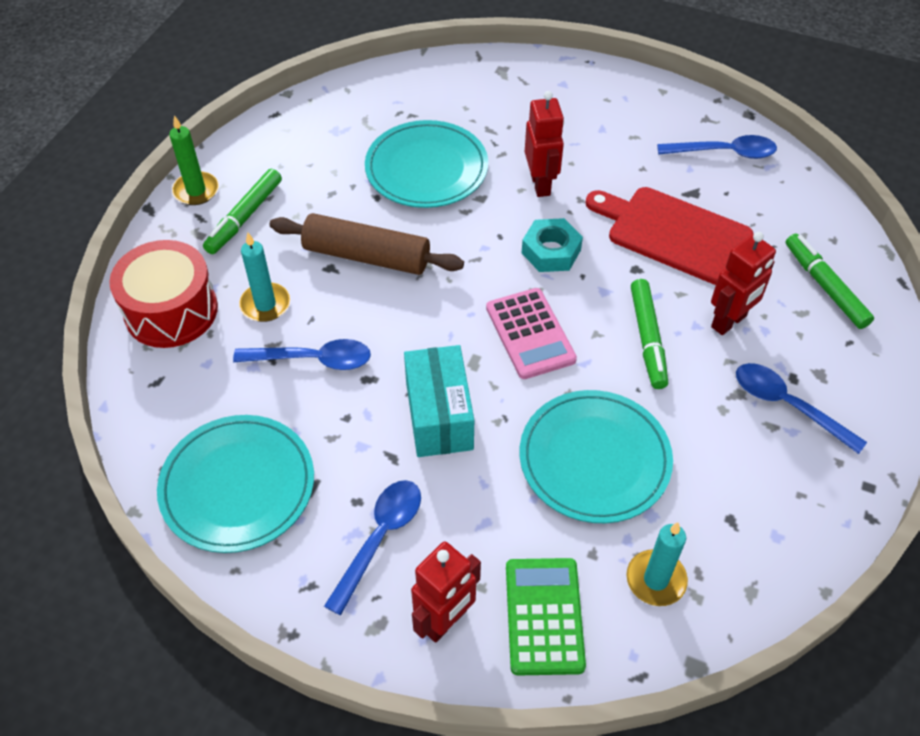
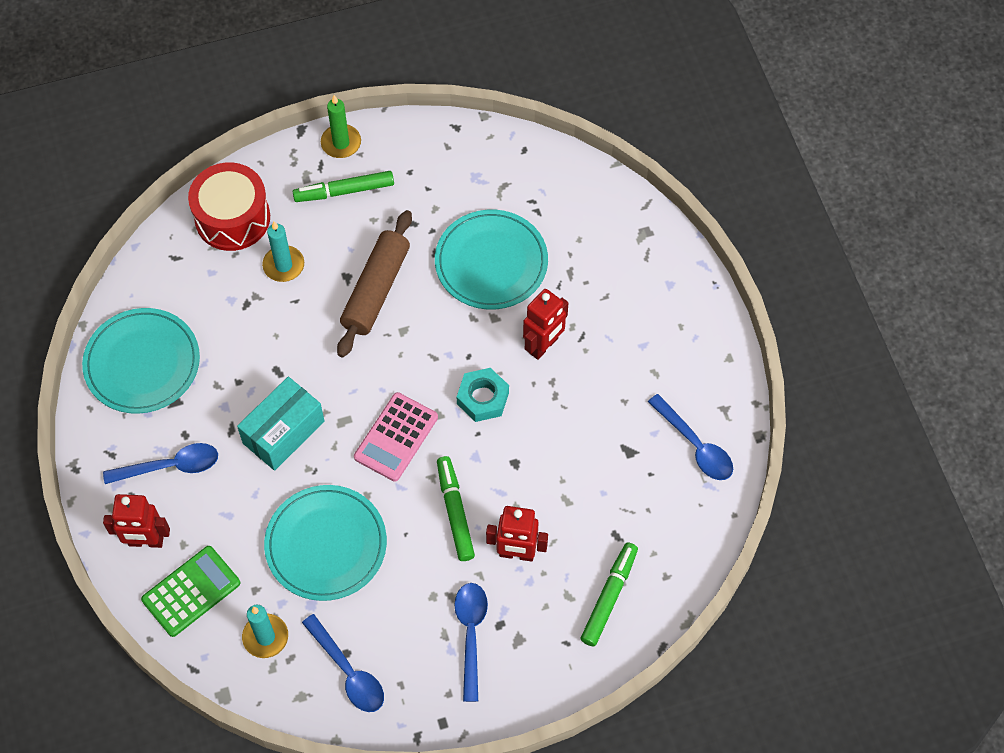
camera: 50 degrees right, 10 degrees up
blue spoon [233,339,371,370] -> blue spoon moved to [302,614,384,712]
brown rolling pin [270,213,464,275] -> brown rolling pin turned 45 degrees clockwise [337,210,412,358]
red cutting board [585,187,754,285] -> none
green marker [631,279,668,389] -> green marker turned 120 degrees clockwise [437,456,475,561]

